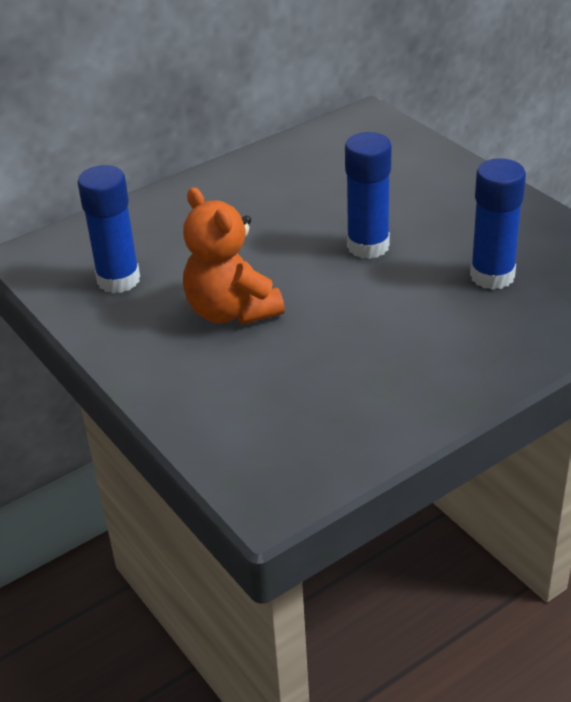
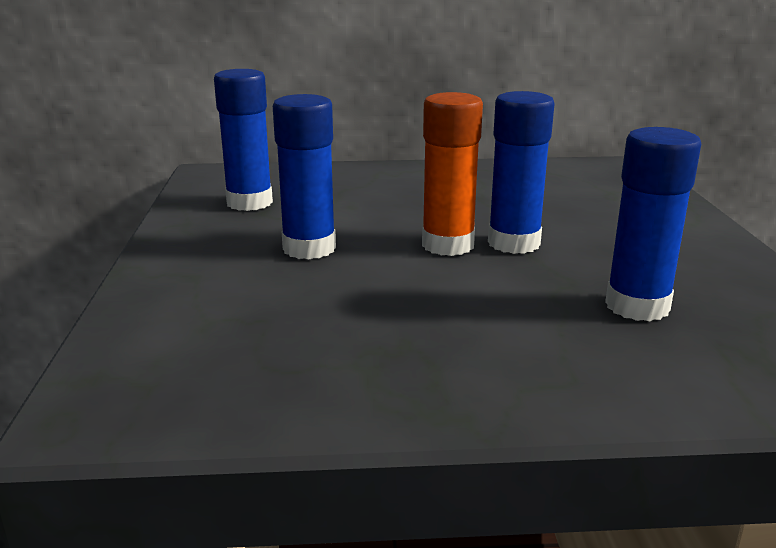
camera: 30 degrees right, 15 degrees down
orange teddy bear [183,187,285,325] -> blue glue stick [273,94,336,259]
none -> orange glue stick [422,92,483,256]

